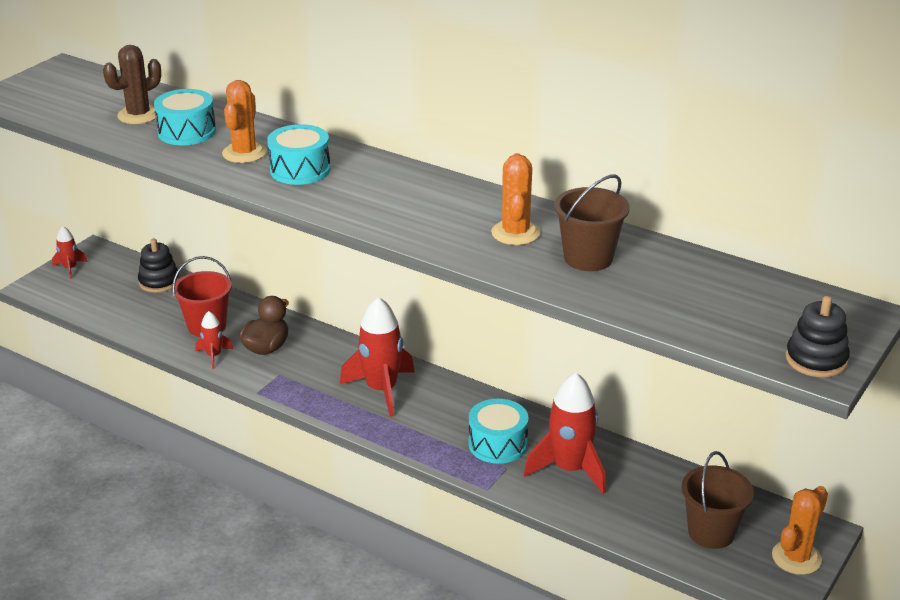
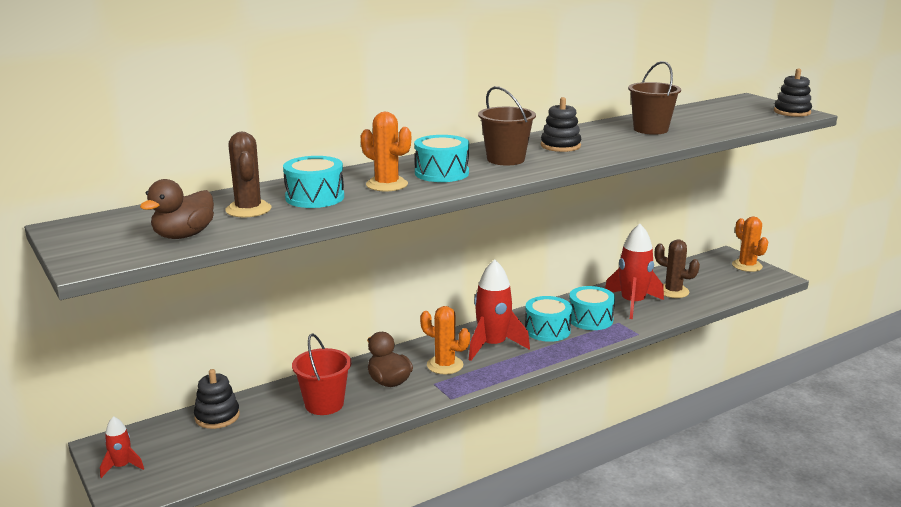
camera: 65 degrees left, 10 degrees down
red rocket [195,311,233,369] -> none
orange cactus [491,153,540,245] -> orange cactus moved to [420,306,470,374]
brown bucket [681,451,754,549] -> brown bucket moved to [478,86,536,165]
none -> brown duck [140,179,214,239]
none -> turquoise drum [525,296,572,342]
none -> black stacking toy [541,97,581,152]
none -> brown cactus [655,239,700,298]

